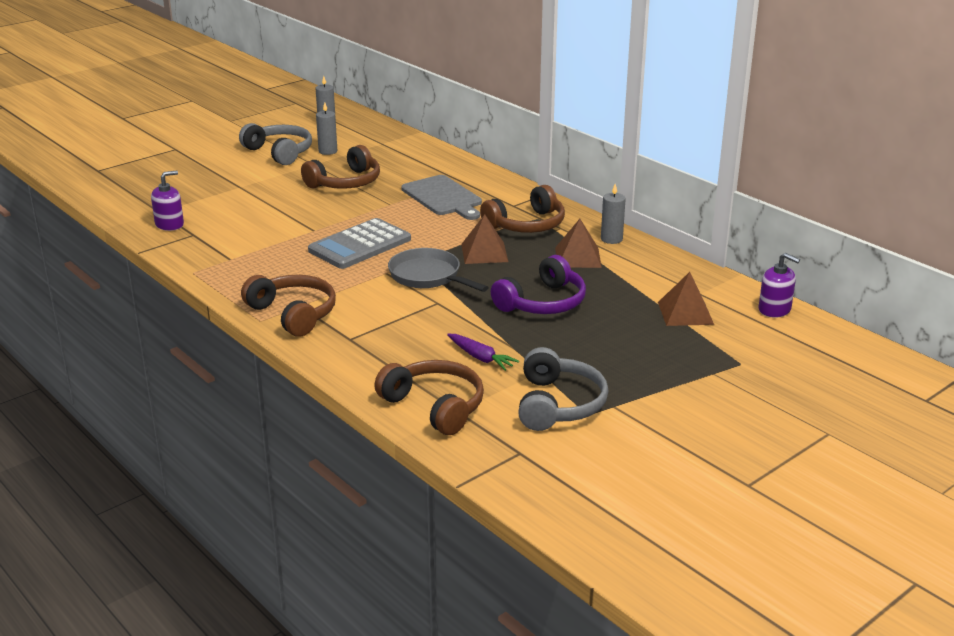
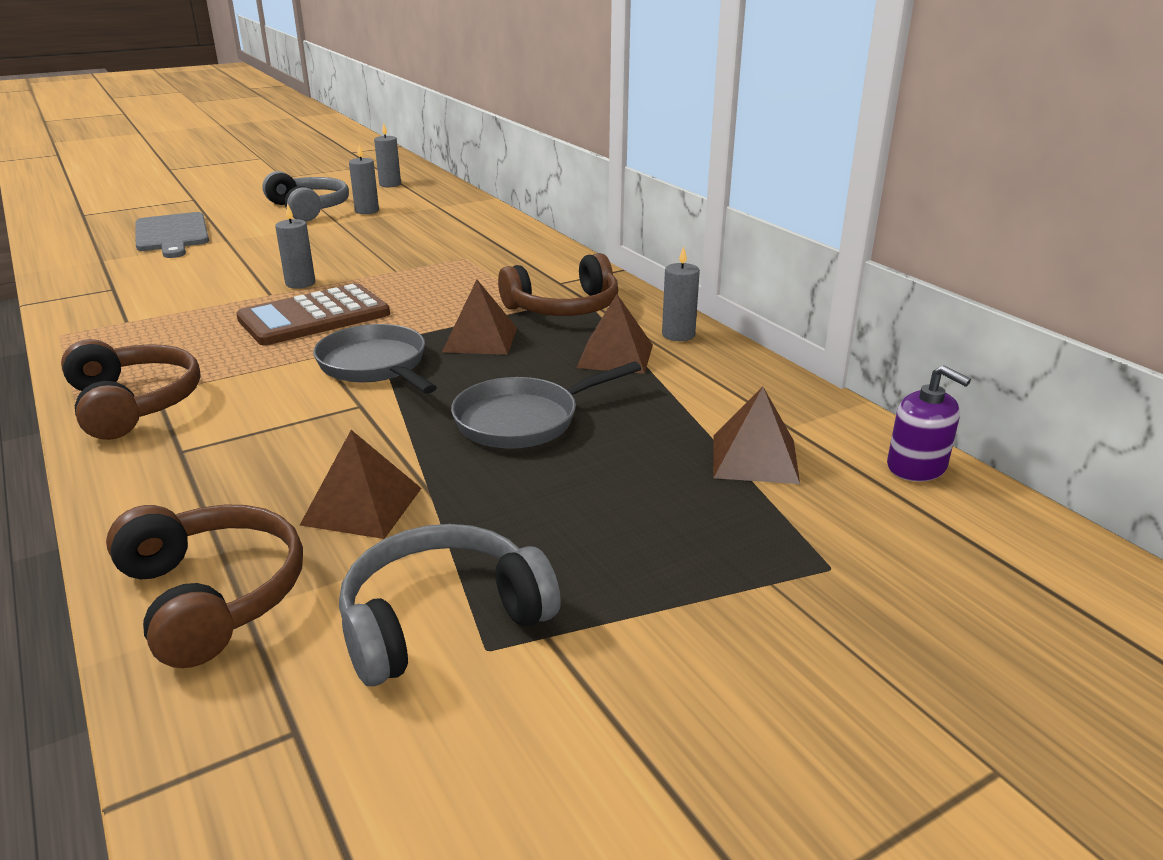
camera: 10 degrees right, 0 degrees up
purple soap dispenser [151,171,184,231] -> none
brown headphones [301,145,380,189] -> none
grey calculator [308,218,411,269] -> brown calculator [236,283,390,345]
grey cutting board [401,175,482,220] -> grey cutting board moved to [136,212,209,258]
purple carrot [447,334,519,371] -> brown pyramid [300,430,421,539]
purple headphones [491,255,586,314] -> grey pan [451,362,641,449]
grey headphones [518,347,608,431] -> grey headphones turned 135 degrees counterclockwise [339,524,561,686]
none -> grey candle [275,203,315,289]

